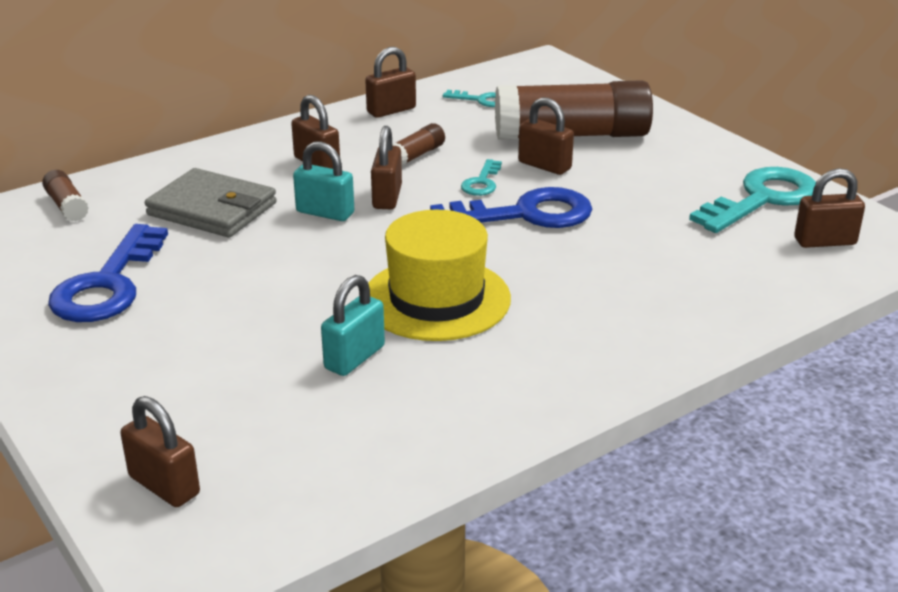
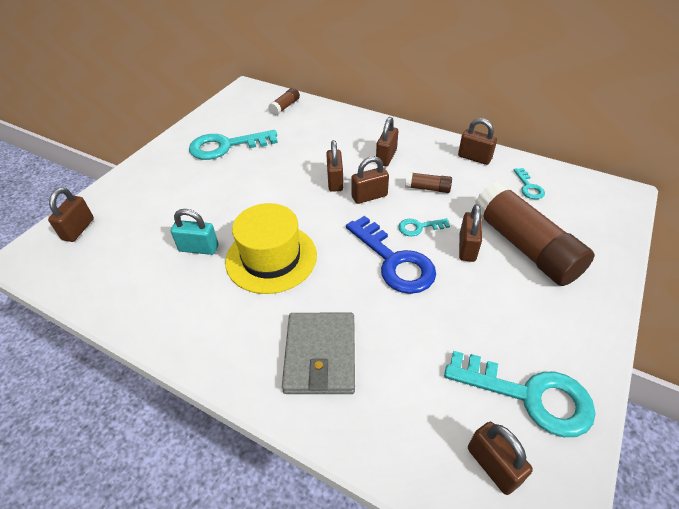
camera: 65 degrees right, 15 degrees up
blue key [48,224,168,322] -> turquoise key [189,130,278,160]
grey wallet [145,168,277,237] -> grey wallet moved to [282,313,355,394]
turquoise padlock [293,142,354,221] -> brown padlock [326,140,343,192]

